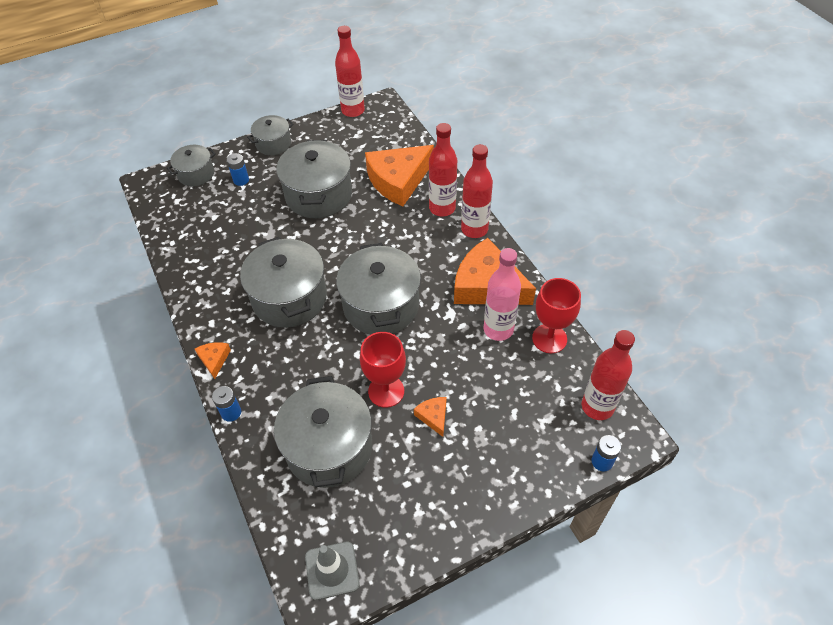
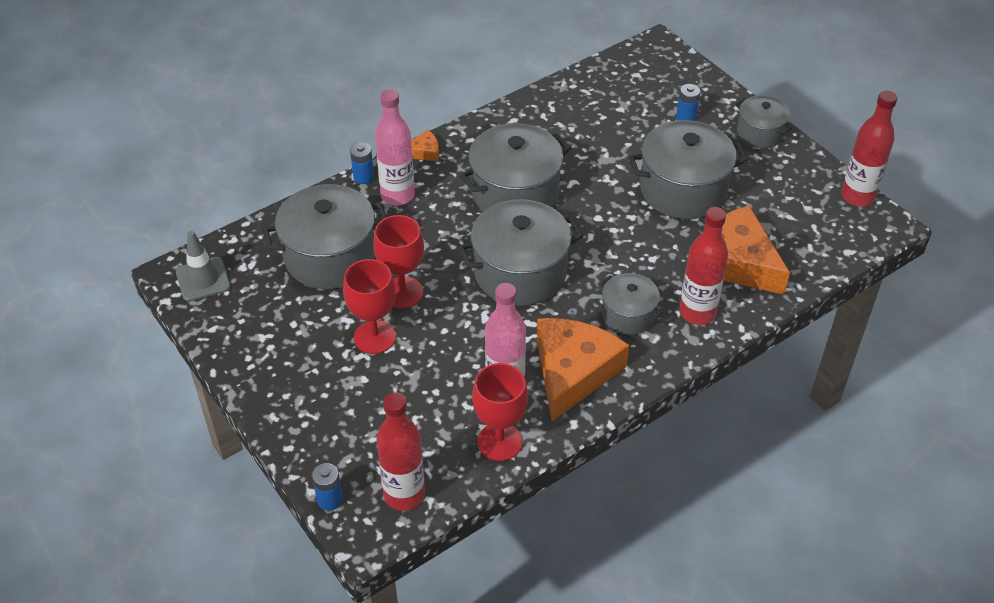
camera: 80 degrees right, 5 degrees down
grey pot [167,145,216,186] -> grey pot moved to [599,273,662,335]
orange cheese [414,397,447,437] -> red goblet [343,259,396,354]
red bottle [461,144,493,238] -> none
none -> pink bottle [375,89,415,205]

